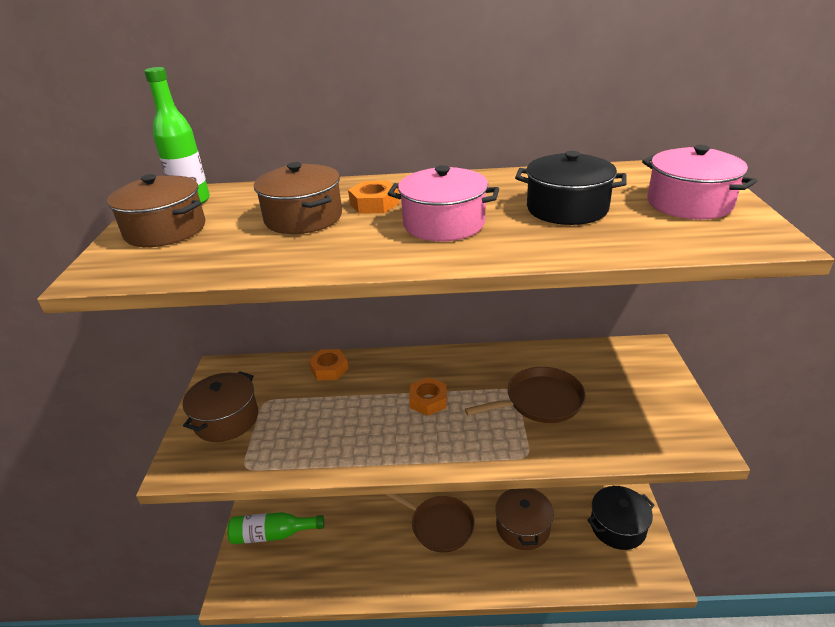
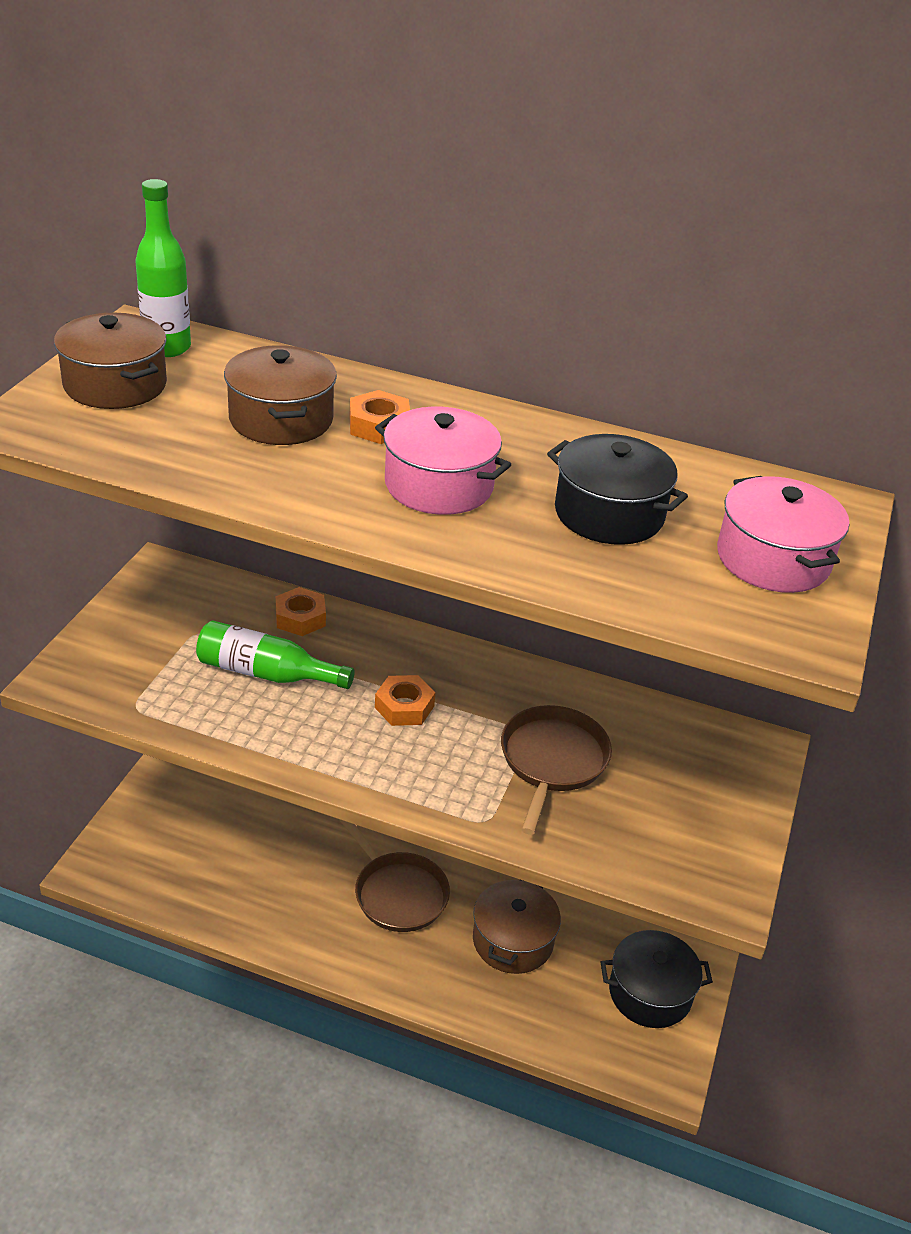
camera: 15 degrees right, 5 degrees up
brown pot [183,371,258,442] -> none
green bottle [227,512,324,544] -> green bottle moved to [196,621,355,689]
brown pan [465,367,586,423] -> brown pan turned 75 degrees counterclockwise [501,705,612,835]

